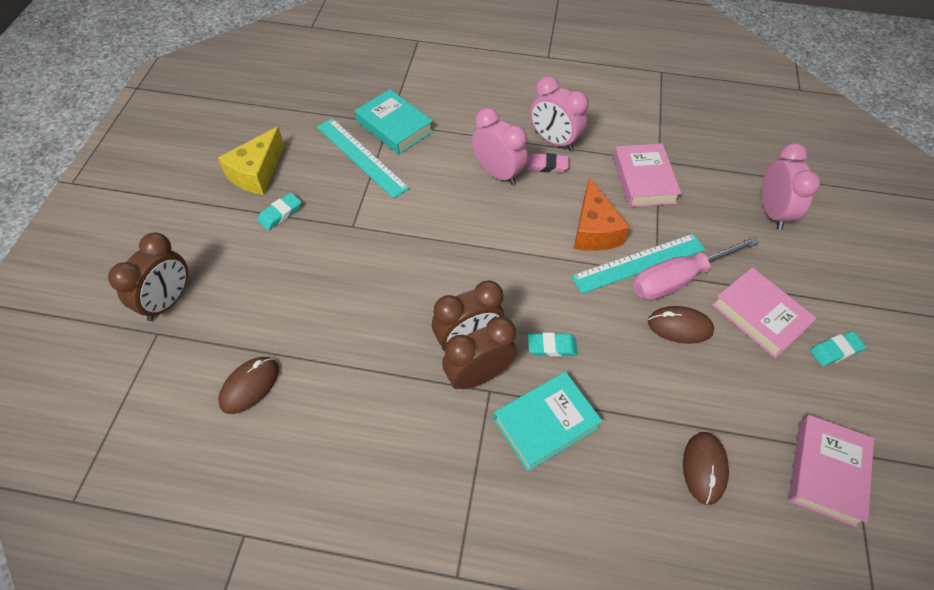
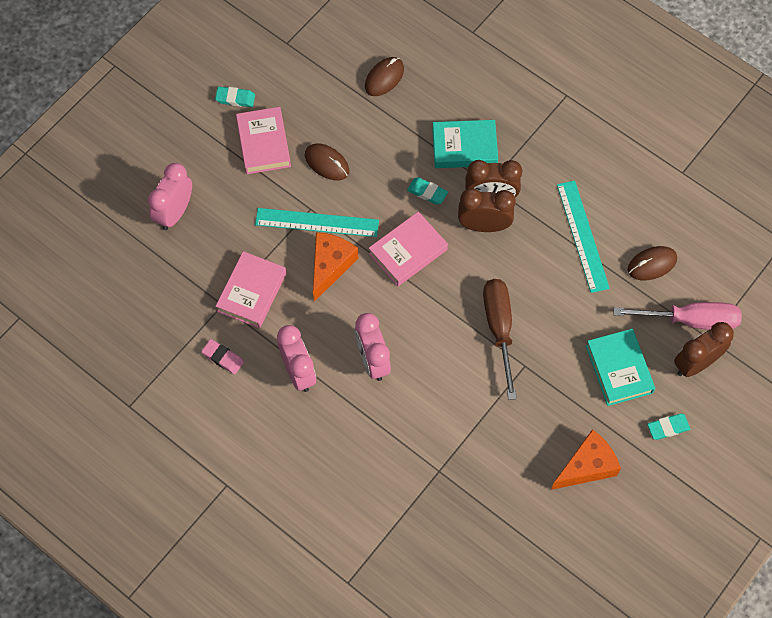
camera: 150 degrees left, 10 degrees up
yellow cheese [218,126,284,195] -> orange cheese [551,429,621,490]
turquoise eraser [258,193,301,230] -> turquoise eraser moved to [647,414,690,440]
turquoise ruler [317,118,409,199] -> turquoise ruler moved to [557,181,610,293]
turquoise book [355,89,433,155] -> turquoise book moved to [586,329,655,406]
pink eraser [526,153,569,173] -> pink eraser moved to [201,339,244,375]
pink screwdriver [633,236,759,300] -> pink screwdriver moved to [613,302,742,330]
pink book [789,415,874,527] -> pink book moved to [369,211,448,286]
none -> brown screwdriver [483,279,517,400]

